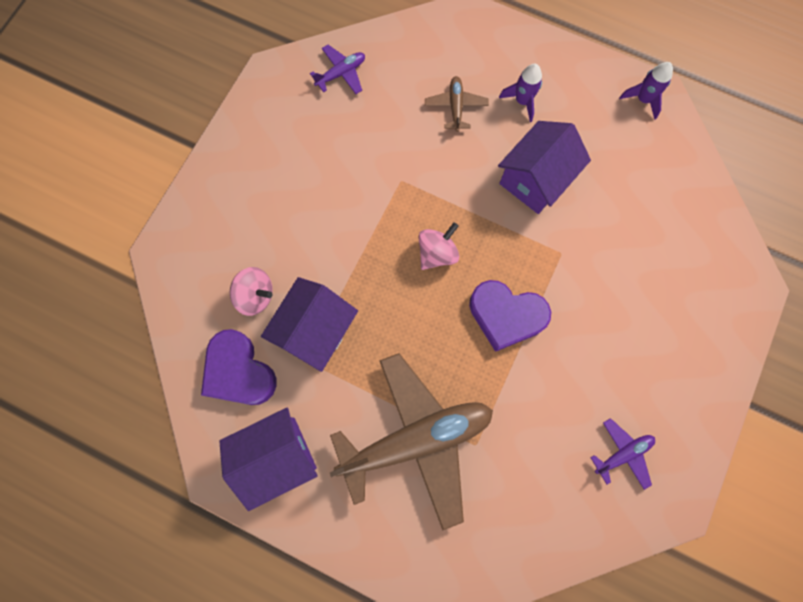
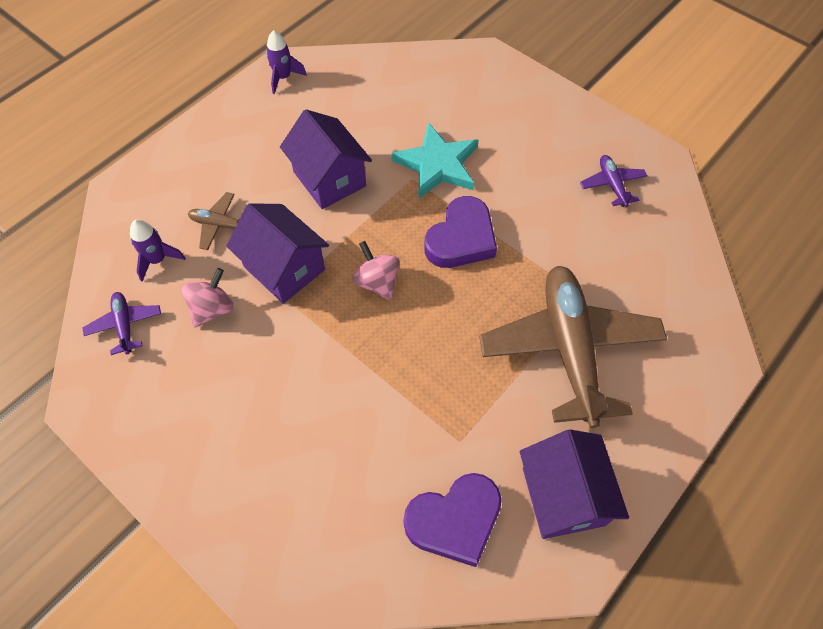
camera: 75 degrees left, 15 degrees down
pink spinning top [230,267,273,316] -> pink spinning top moved to [182,268,233,328]
purple house [261,277,358,372] -> purple house moved to [226,203,329,304]
purple rocket [499,64,542,122] -> purple rocket moved to [130,220,185,281]
none -> turquoise star [391,123,479,199]

